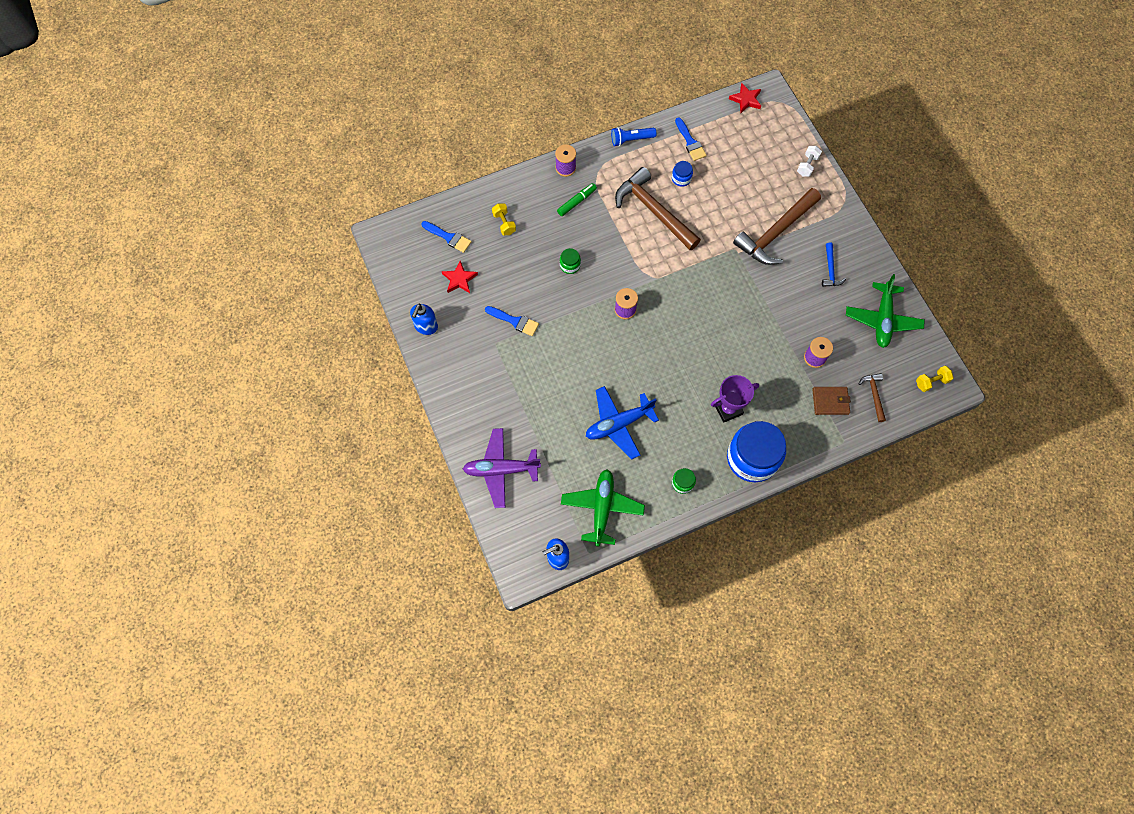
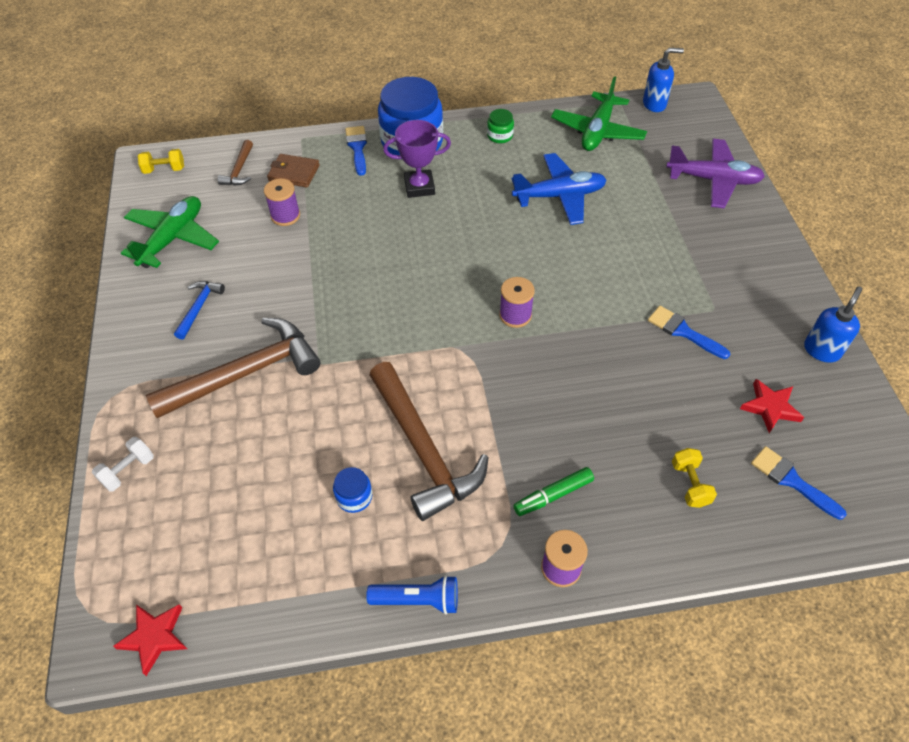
camera: 165 degrees left, 15 degrees down
green jar [560,248,581,274] -> none
blue brush [675,117,707,161] -> blue brush moved to [345,126,367,176]

